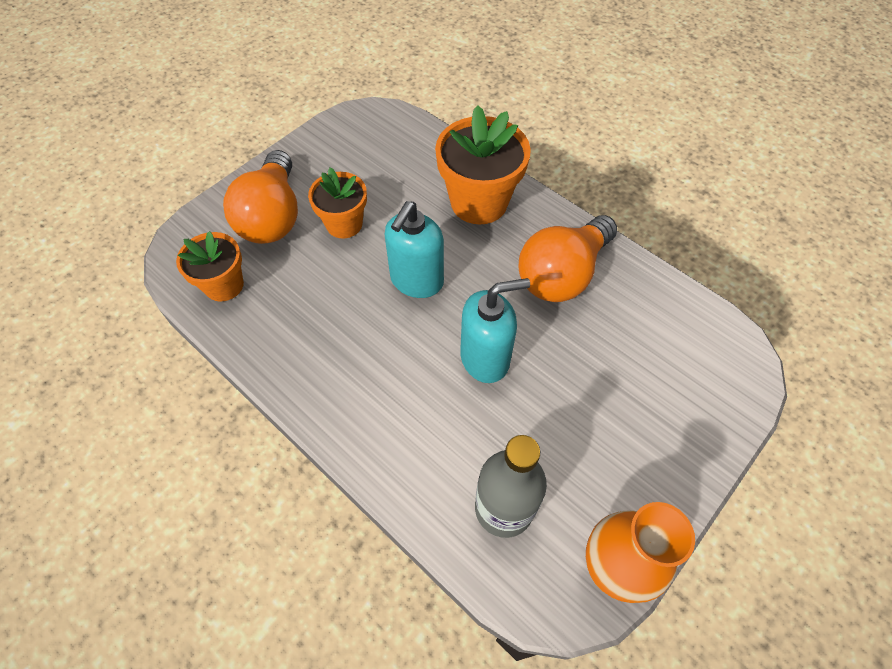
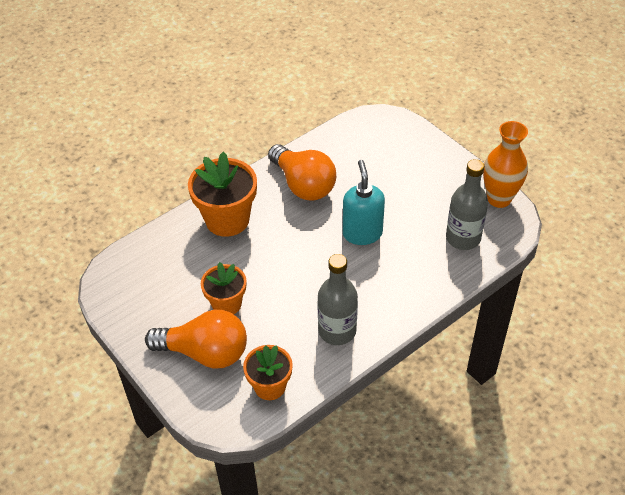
camera: 80 degrees left, 10 degrees down
turquoise soap dispenser [385,201,444,298] -> none
none -> grey bottle [317,254,358,345]

